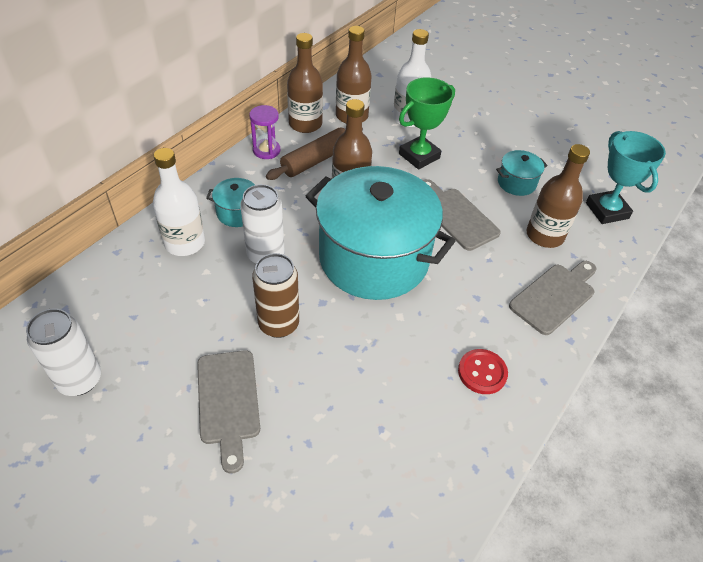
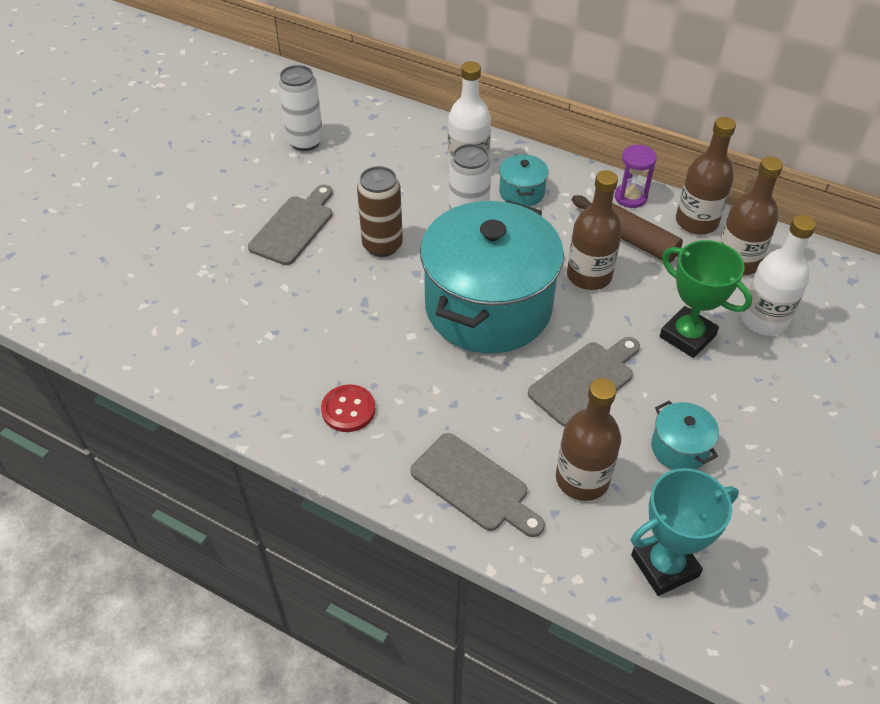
camera: 85 degrees right, 0 degrees up
grey cutting board [197,350,260,473] -> grey cutting board turned 135 degrees clockwise [248,185,333,265]

